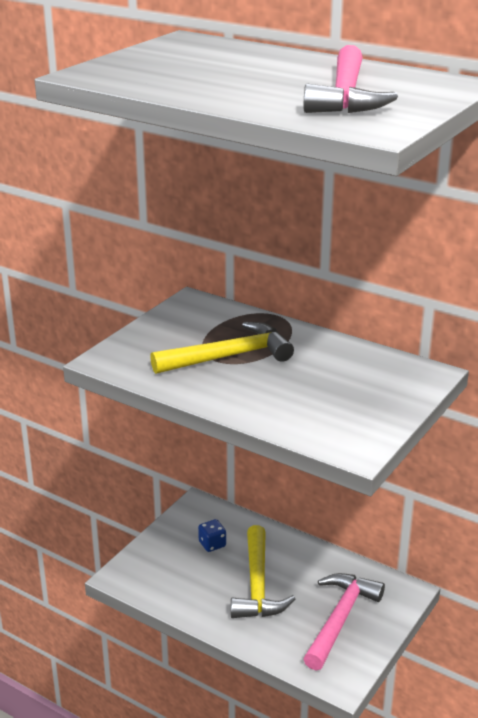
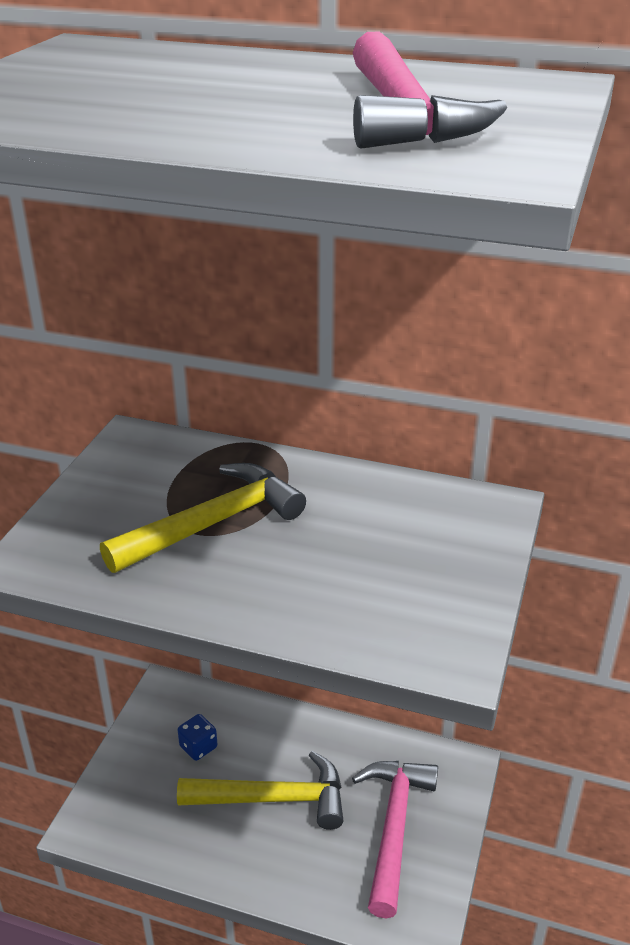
camera: 15 degrees left, 5 degrees up
yellow hammer [231,525,295,618] -> yellow hammer turned 75 degrees counterclockwise [177,751,344,830]

